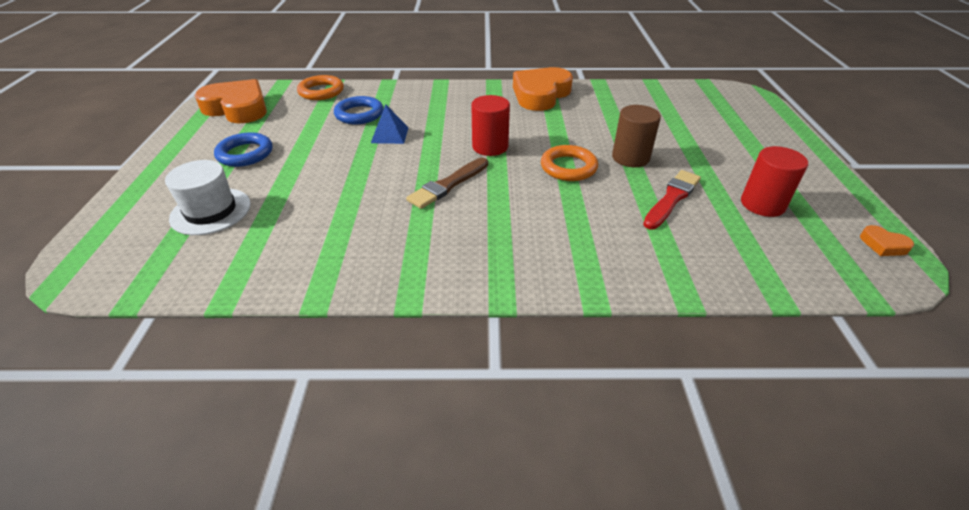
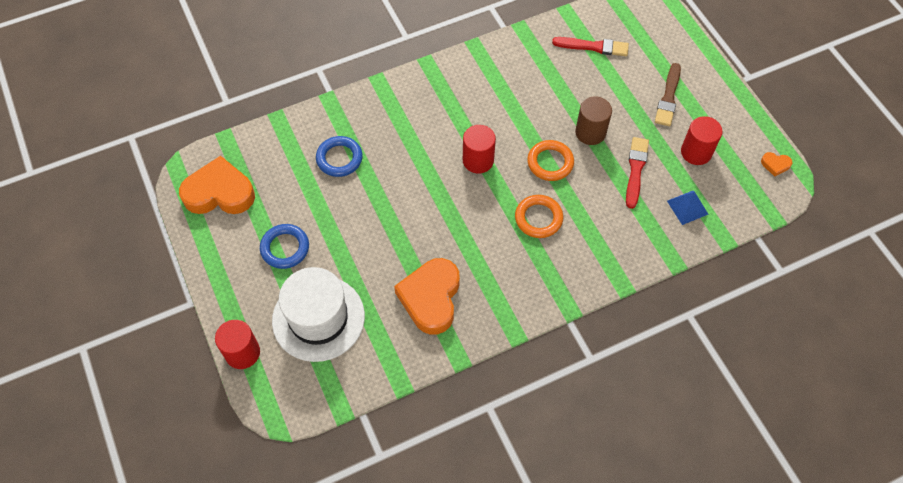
camera: 25 degrees left, 20 degrees up
white hat [165,160,251,235] -> white hat [272,267,365,362], size x1.52
orange ring [297,75,344,100] -> orange ring moved to [515,195,563,238]
blue pyramid [371,105,409,144] -> blue pyramid moved to [667,191,709,225]
brown brush [406,158,488,209] -> brown brush moved to [655,63,681,126]
orange heart [513,67,573,111] -> orange heart moved to [394,258,460,335]
none -> red cylinder [215,320,260,369]
none -> red brush [552,37,629,56]

